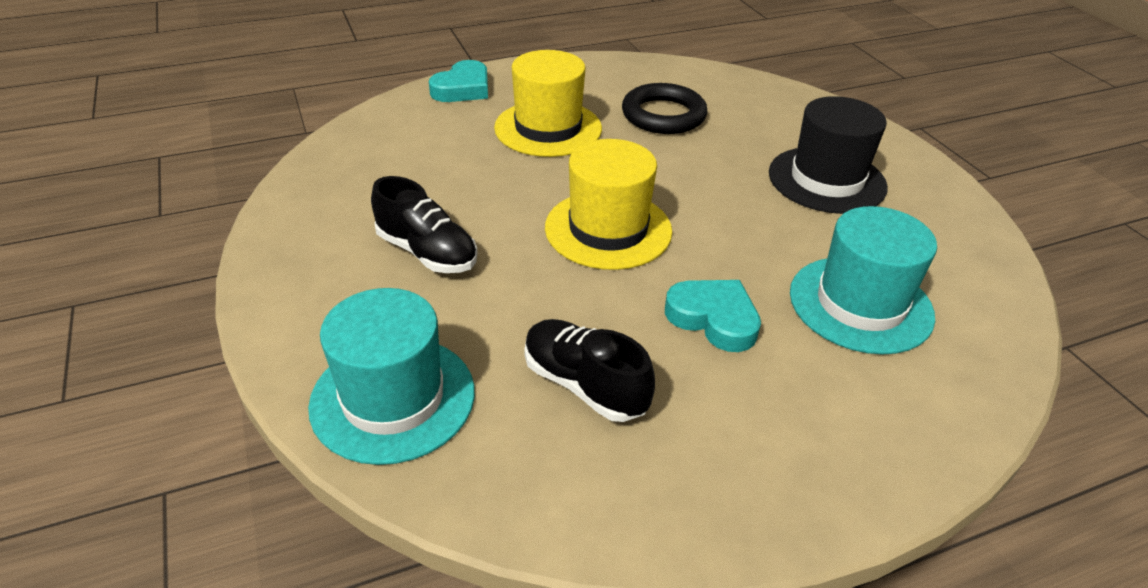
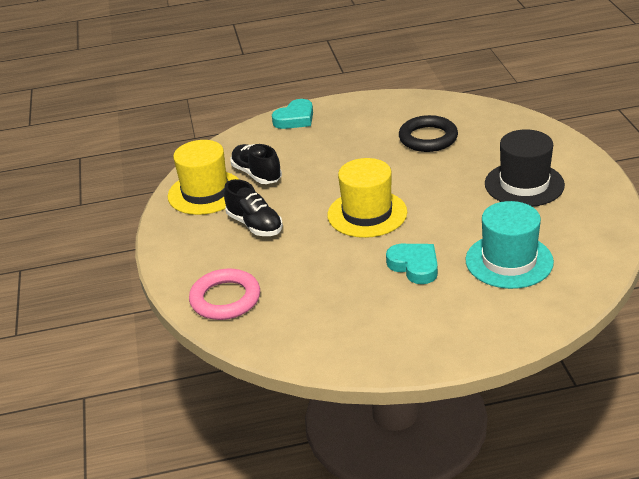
camera: 15 degrees right, 5 degrees down
turquoise hat [308,288,475,465] -> pink ring [189,269,260,320]
yellow hat [494,50,602,157] -> yellow hat moved to [168,140,240,215]
black shoe [524,319,655,422] -> black shoe moved to [230,144,282,184]

